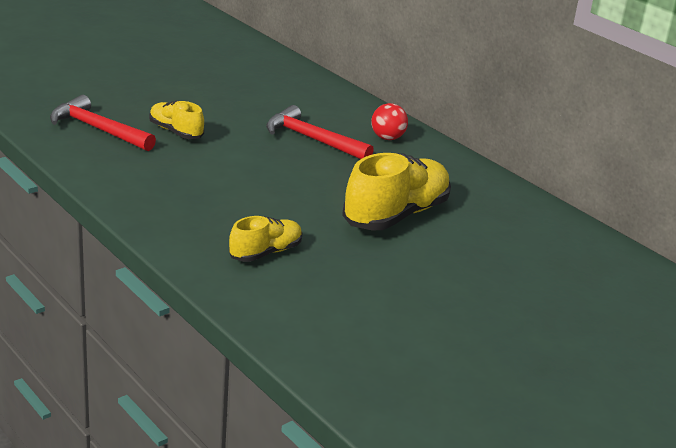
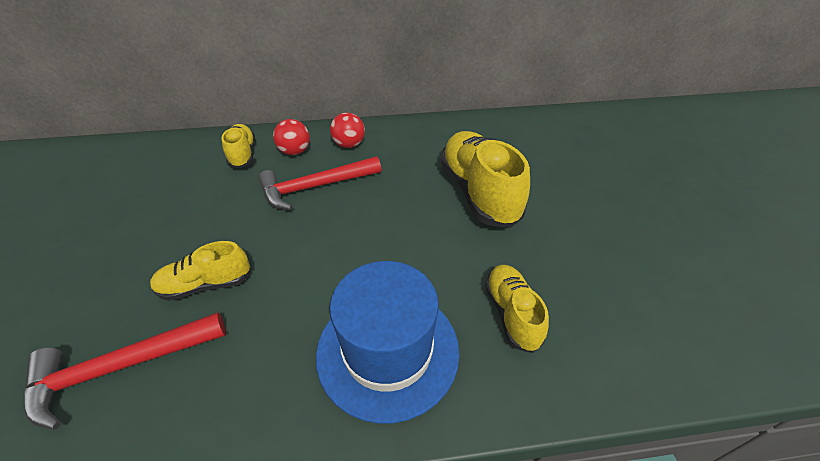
camera: 55 degrees left, 15 degrees up
none -> yellow shoe [221,124,255,168]
none -> red ball [273,119,310,155]
none -> blue hat [316,261,459,424]

